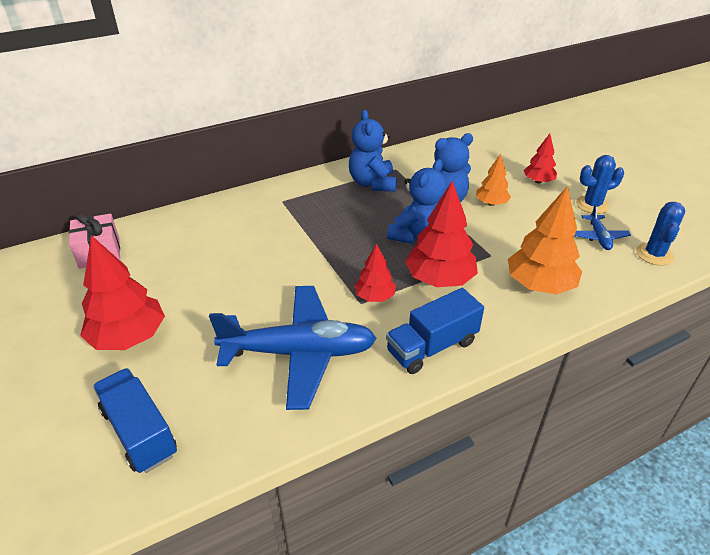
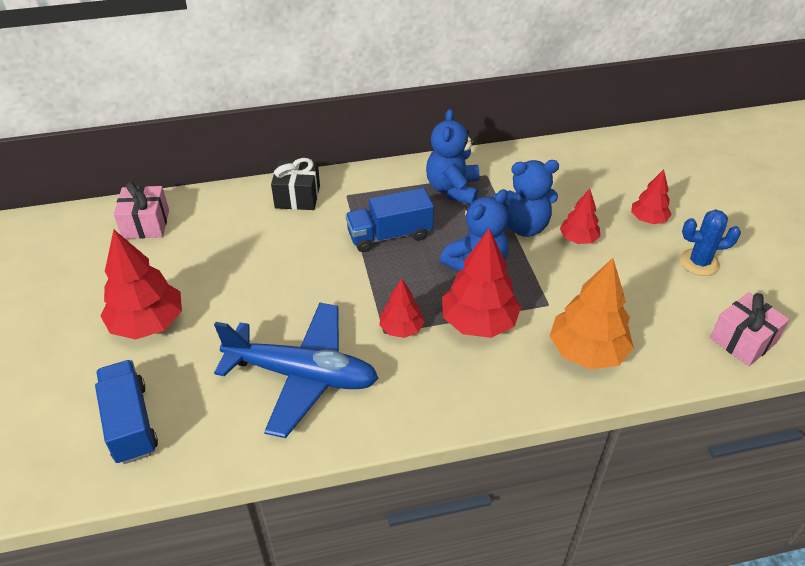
camera: 15 degrees right, 5 degrees up
blue truck [386,288,484,374] -> blue truck moved to [346,188,434,252]
orange tree [476,154,511,206] -> red tree [560,189,600,244]
blue plane [575,204,631,250] -> none
blue cactus [636,202,685,266] -> pink gift [710,292,790,366]
none -> black gift [271,158,320,210]

